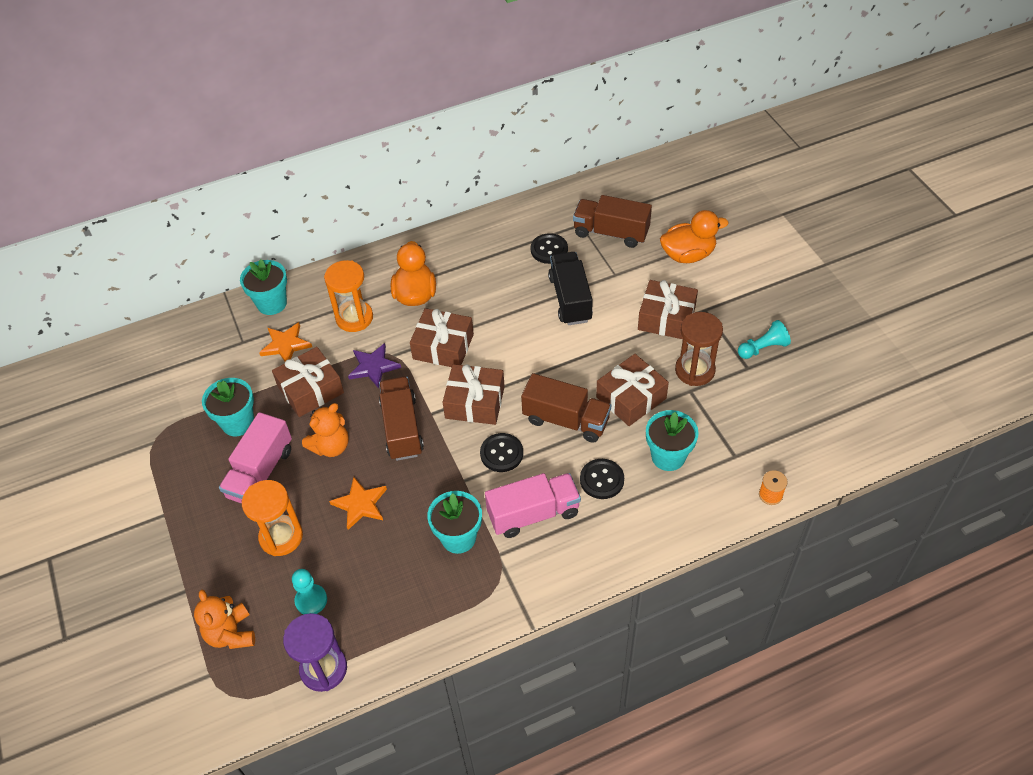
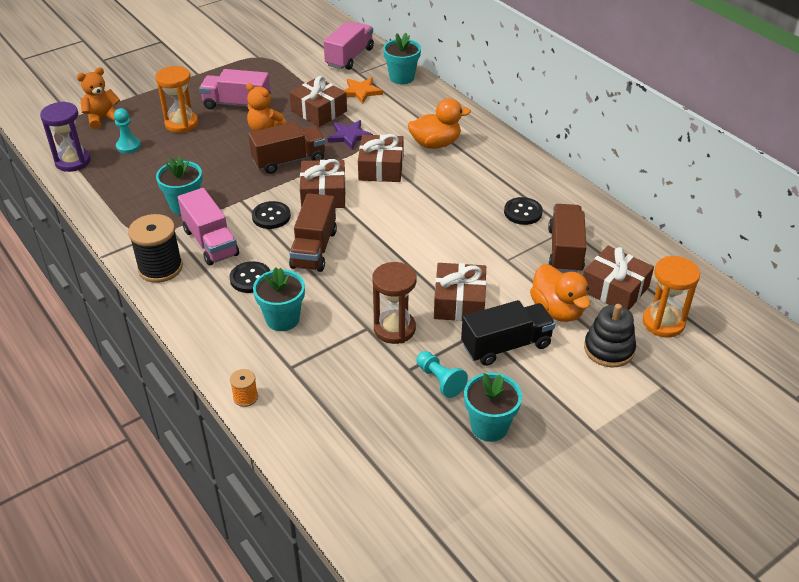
camera: 75 degrees right, 10 degrees down
turquoise flower pot [202,378,254,436] -> turquoise flower pot moved to [464,373,522,442]
orange hourglass [324,260,373,332] -> orange hourglass moved to [643,256,700,337]
orange star [329,477,387,530] -> none
black truck [548,252,593,325] -> black truck moved to [461,300,555,366]
brown gift [596,354,669,426] -> brown gift moved to [583,246,654,310]
none -> black spool [128,214,183,283]
none -> pink truck [324,22,374,70]
none -> black stacking toy [584,304,636,367]

